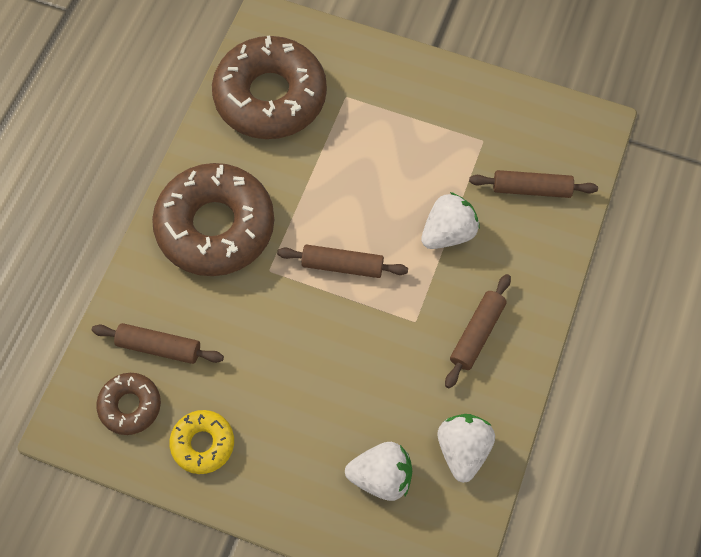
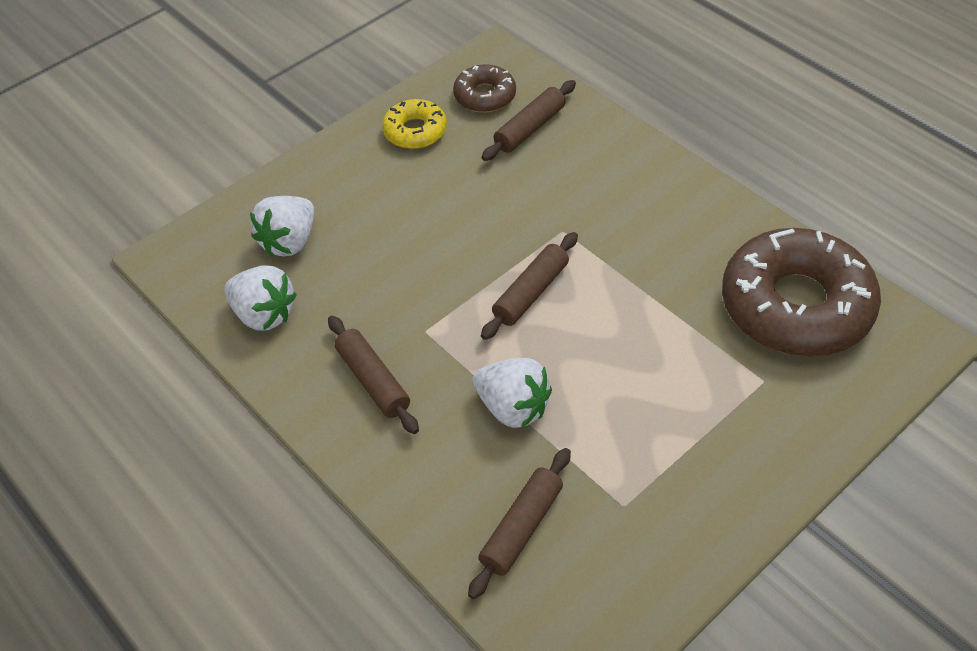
camera: 120 degrees right, 15 degrees down
brown donut [152,163,274,276] -> none
white strawberry [421,192,480,249] -> white strawberry turned 45 degrees counterclockwise [473,358,552,428]

